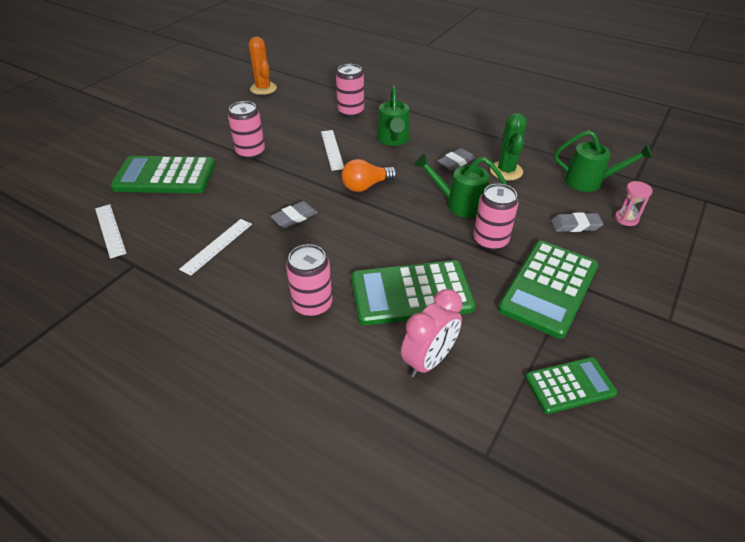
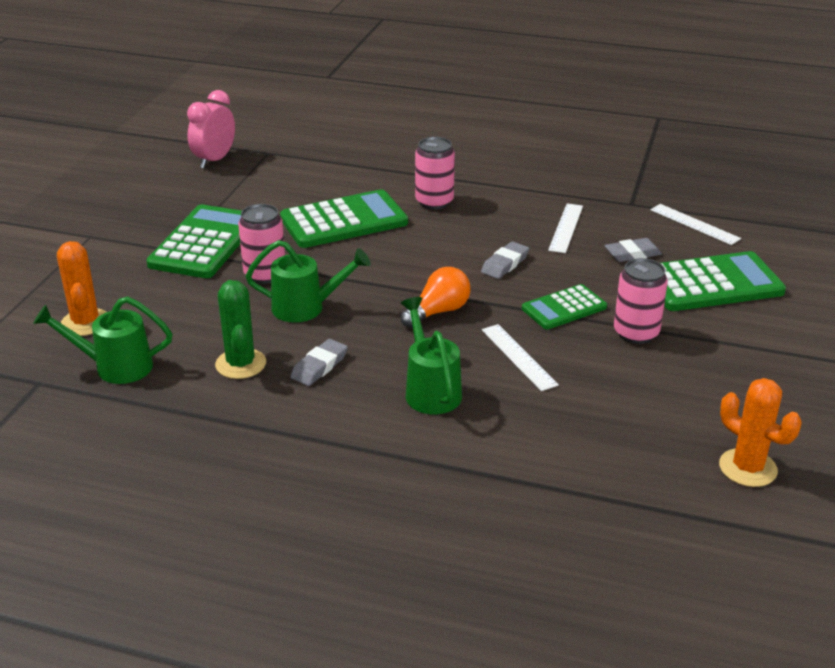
camera: 165 degrees right, 10 degrees down
pink can [336,64,364,117] -> none
pink clock [401,289,463,377] -> pink clock moved to [187,90,235,169]
green calculator [525,357,617,414] -> green calculator moved to [522,284,607,330]
grey eraser [551,212,604,232] -> grey eraser moved to [604,238,662,262]
pink hourglass [615,181,653,226] -> orange cactus [57,241,106,336]

